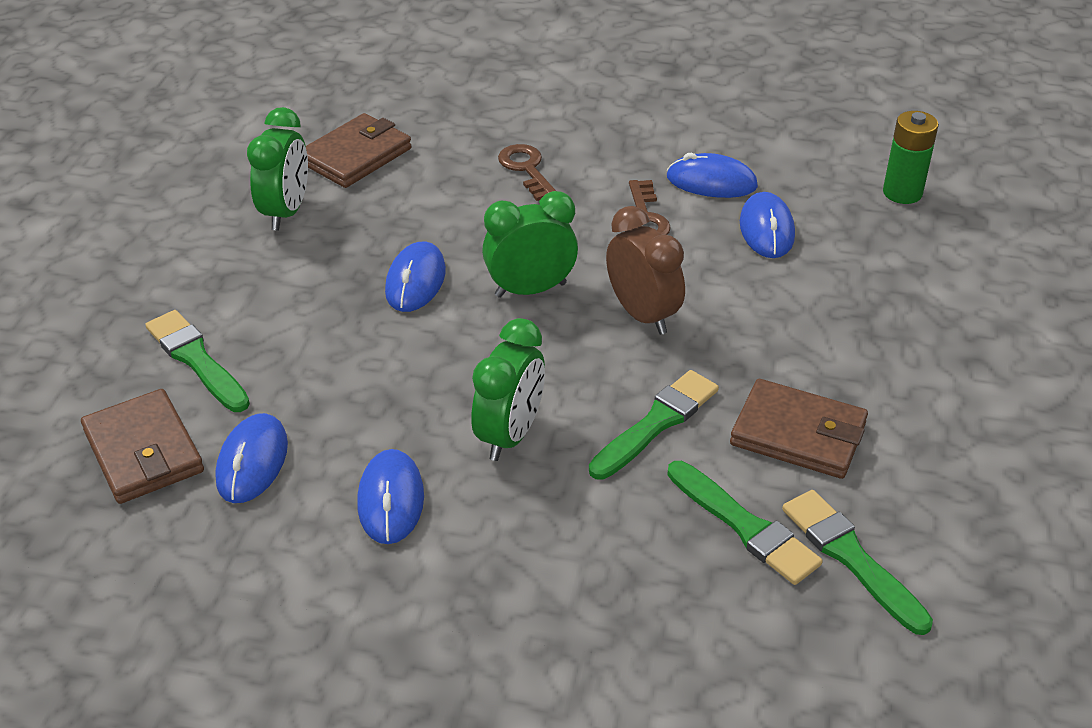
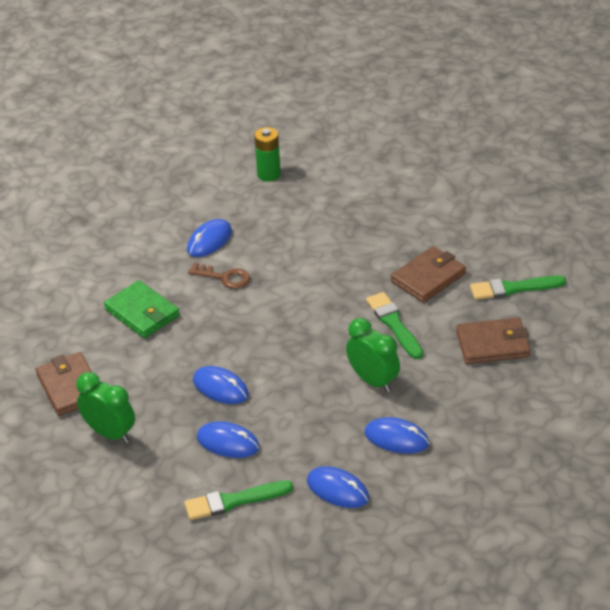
camera: 65 degrees left, 0 degrees up
brown wallet [81,389,204,504] -> brown wallet moved to [456,317,530,364]
green clock [482,191,578,298] -> none
brown key [498,144,556,201] -> green wallet [104,280,180,338]
brown clock [606,206,685,335] -> none
green brush [667,461,823,585] -> none
blue mouse [740,192,795,258] -> blue mouse moved to [197,421,260,458]

